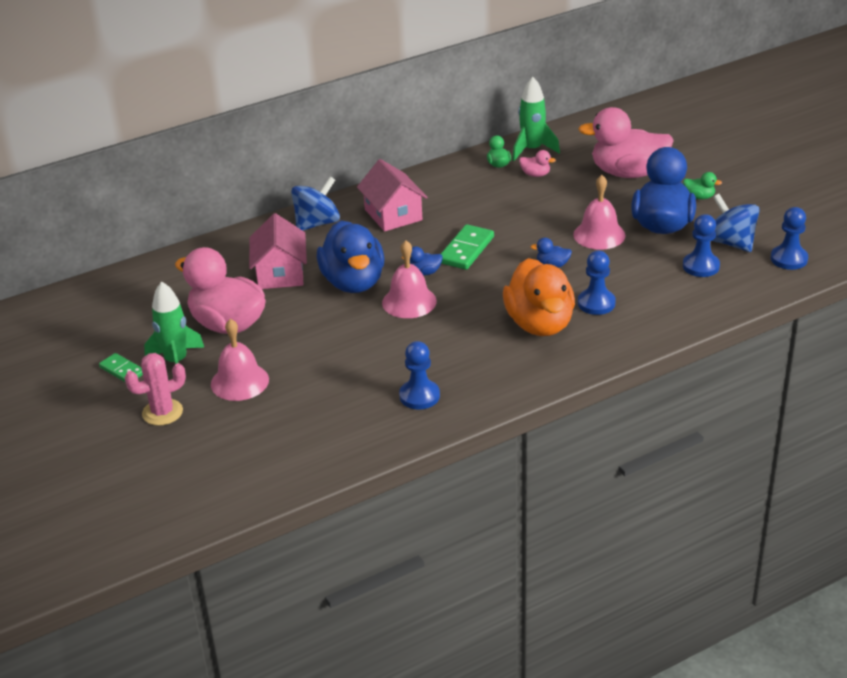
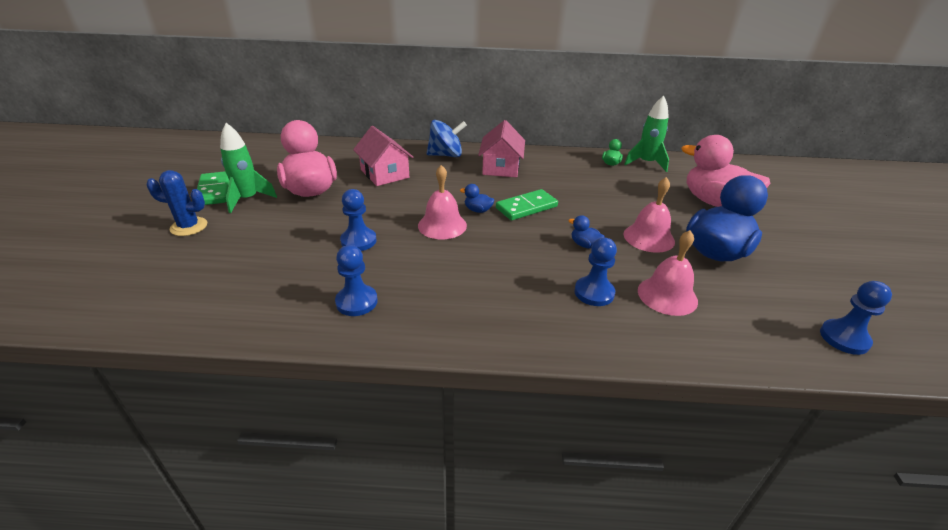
camera: 30 degrees right, 0 degrees up
green domino [99,353,143,383] -> green domino [197,171,229,205], size x1.58
pink cactus [125,353,186,426] -> blue cactus [146,170,207,236]
pink bell [211,319,269,401] -> pink bell moved to [638,230,698,316]
pink house [249,213,307,289] -> pink house turned 60 degrees counterclockwise [353,126,413,186]
blue duck [317,220,384,293] -> none
orange duck [503,258,575,336] -> none
pink duck [519,150,556,177] -> none
green duck [683,172,722,199] -> none
blue pawn [683,214,720,277] -> blue pawn moved to [340,189,377,251]
blue spinning top [712,194,760,252] -> none

